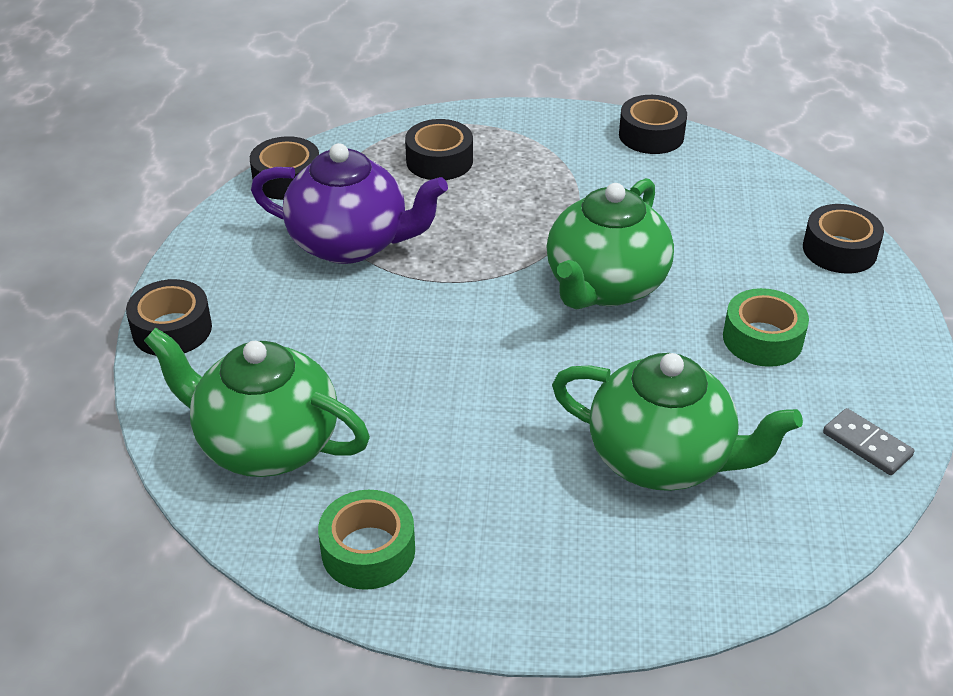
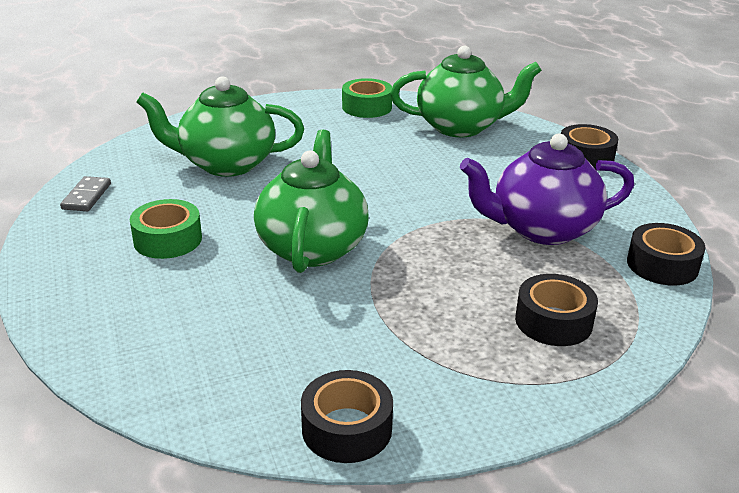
camera: 155 degrees right, 10 degrees down
black tape [803,204,884,274] -> none
grey domino [823,408,914,475] -> grey domino turned 75 degrees clockwise [60,176,111,211]

